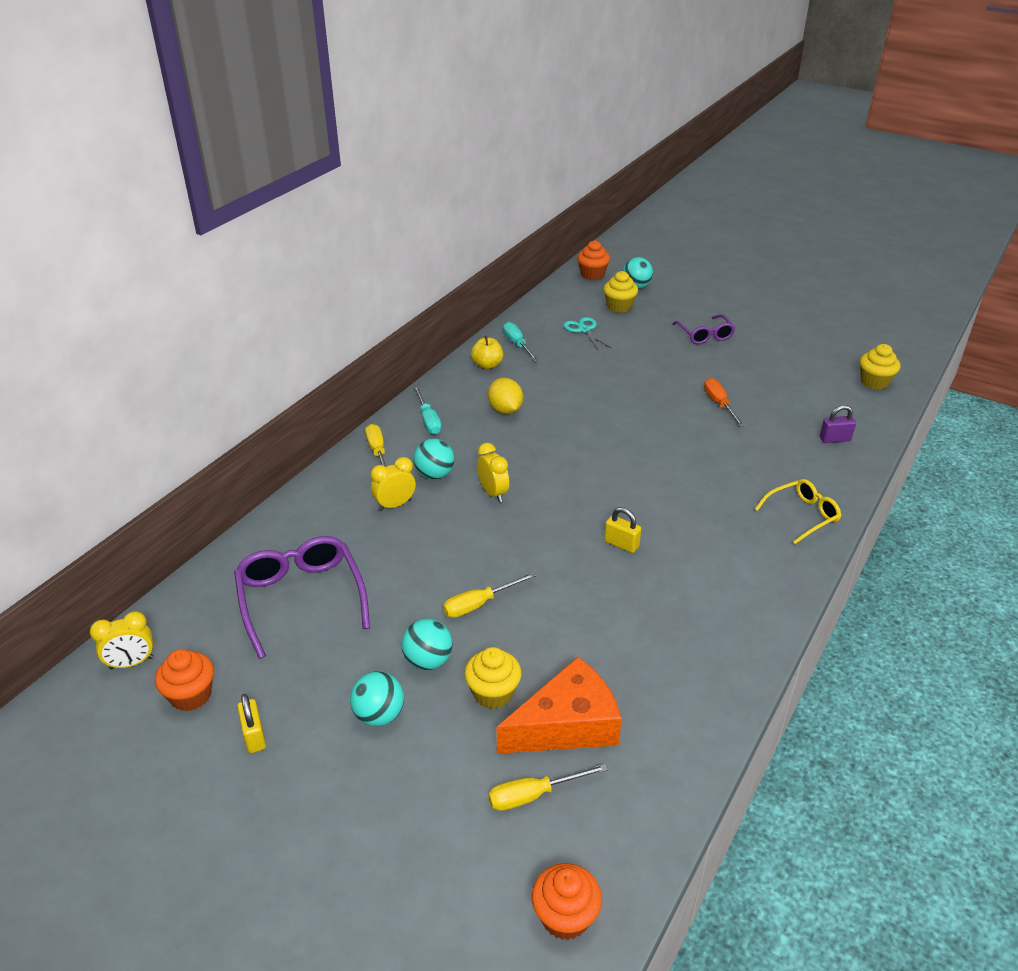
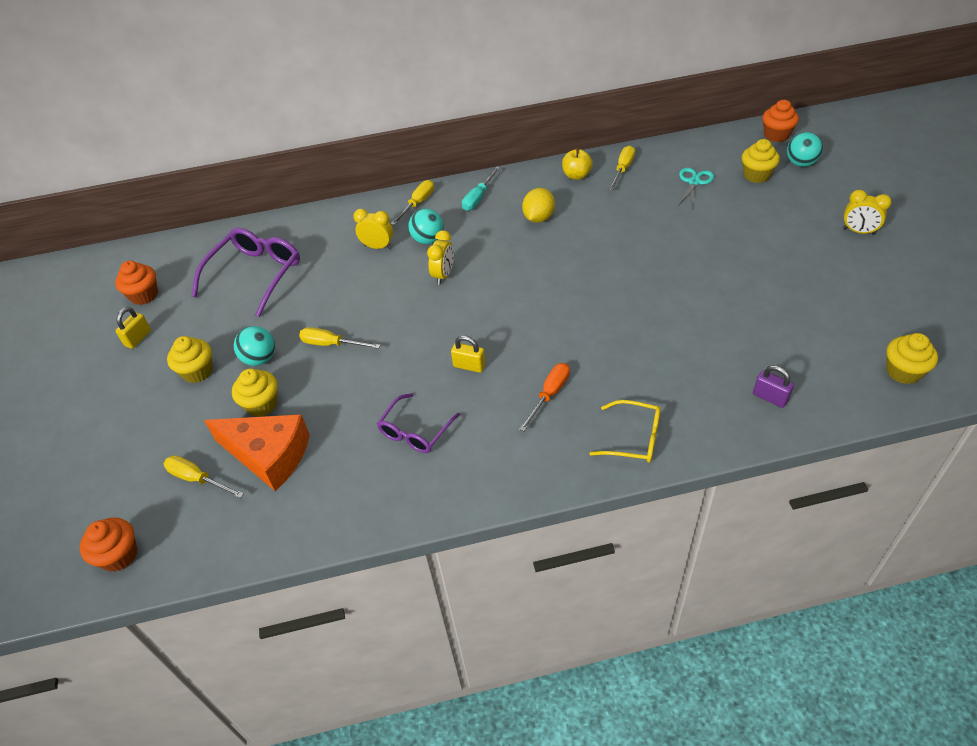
camera: 50 degrees right, 10 degrees up
yellow clock [90,611,154,670] -> yellow clock moved to [843,190,892,235]
turquoise ball [350,671,404,726] -> yellow cupcake [167,336,213,383]
turquoise screwdriver [503,322,539,361] -> yellow screwdriver [609,146,635,190]
yellow padlock [604,507,641,553] -> yellow padlock turned 60 degrees counterclockwise [451,335,486,373]
purple glasses [672,314,735,344] -> purple glasses moved to [377,393,460,453]
orange screwdriver [704,378,745,427] -> orange screwdriver moved to [519,363,570,431]

